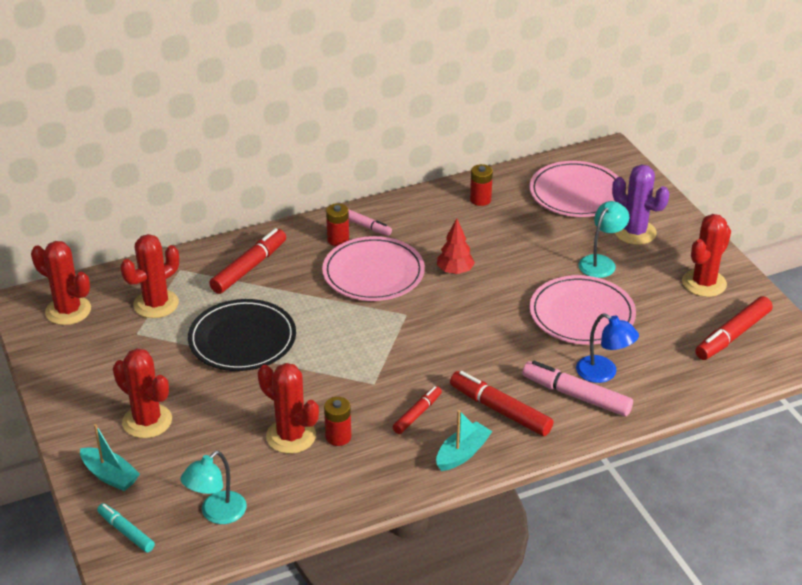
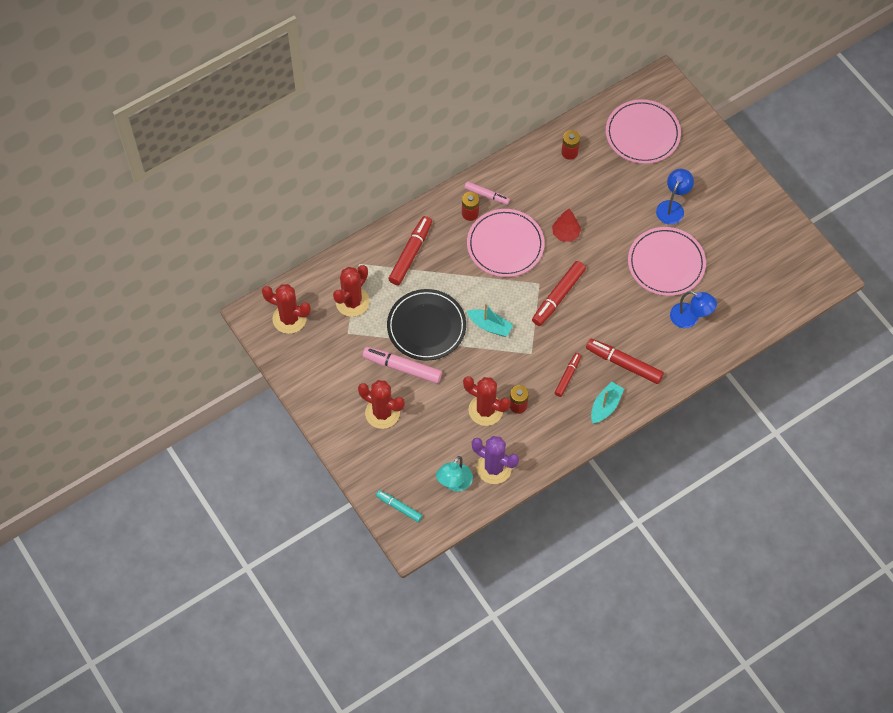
camera: 10 degrees left, 25 degrees up
turquoise boat [80,424,140,491] -> turquoise boat moved to [467,303,513,337]
pink marker [523,361,633,417] -> pink marker moved to [363,347,442,384]
turquoise lamp [578,201,629,278] -> blue lamp [656,169,694,225]
purple cactus [612,165,669,245] -> purple cactus moved to [472,436,519,484]
red cactus [682,214,731,297] -> none
red marker [695,296,773,360] -> red marker moved to [532,261,586,326]

